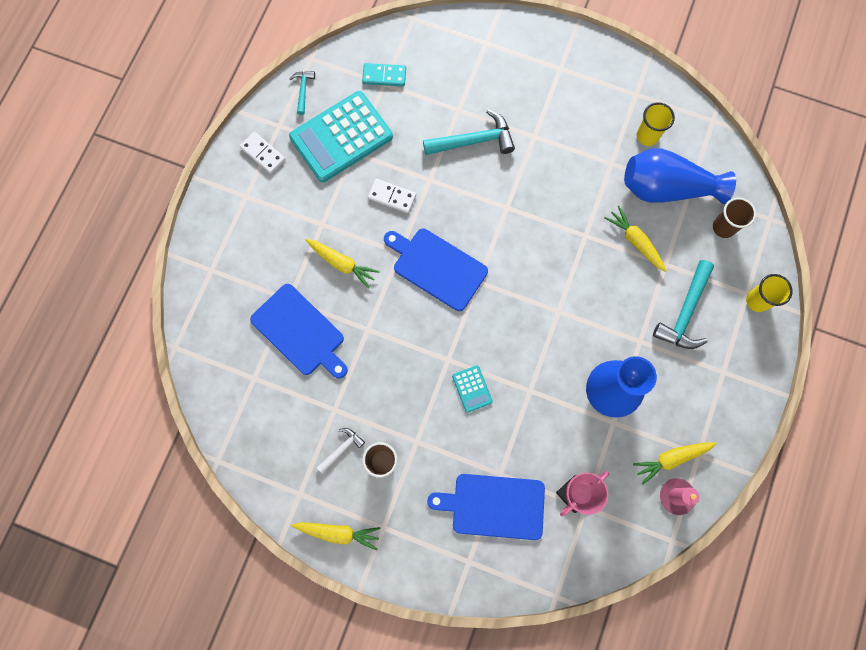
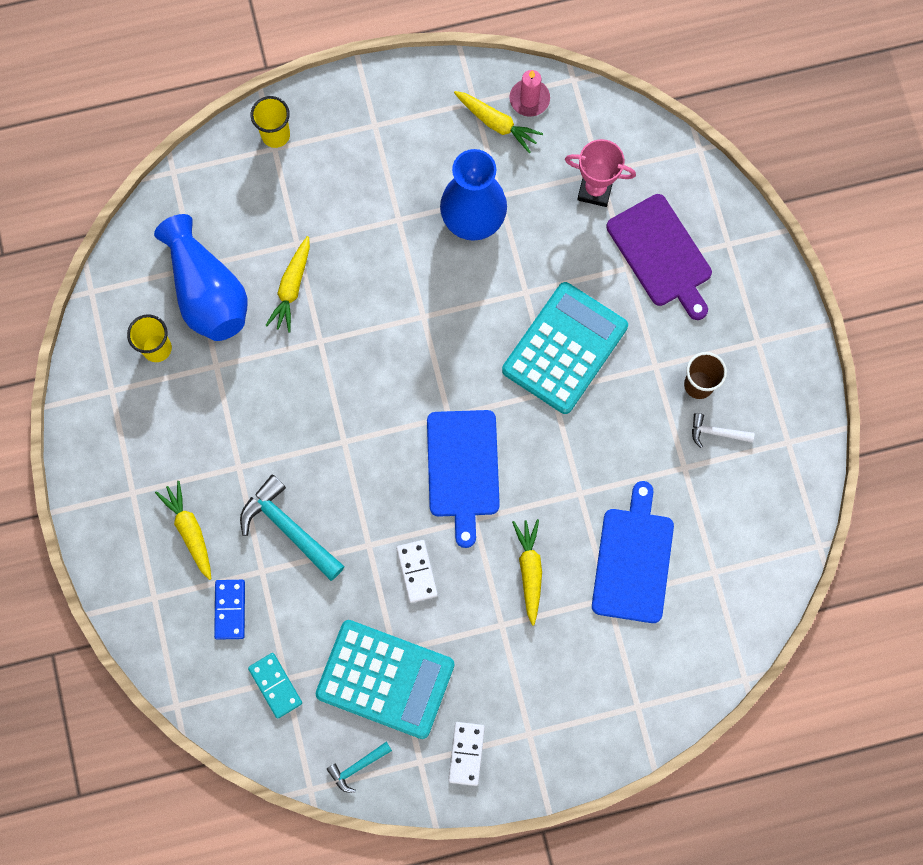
camera: 125 degrees left, 0 degrees up
yellow carrot [292,522,380,551] -> yellow carrot moved to [155,481,211,580]
blue cutting board [427,474,545,540] -> purple cutting board [606,194,712,320]
turquoise calculator [452,365,493,413] -> turquoise calculator [502,282,628,414], size x2.31
turquoise hammer [653,260,714,349] -> none
brown cup [713,197,756,238] -> none
none -> blue domino [214,580,245,640]

